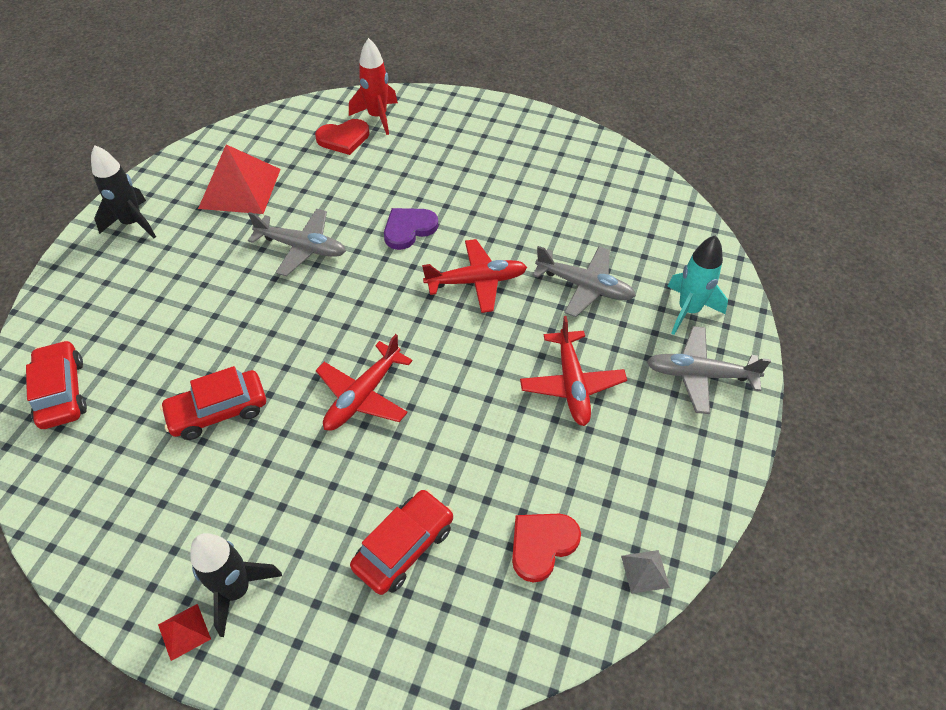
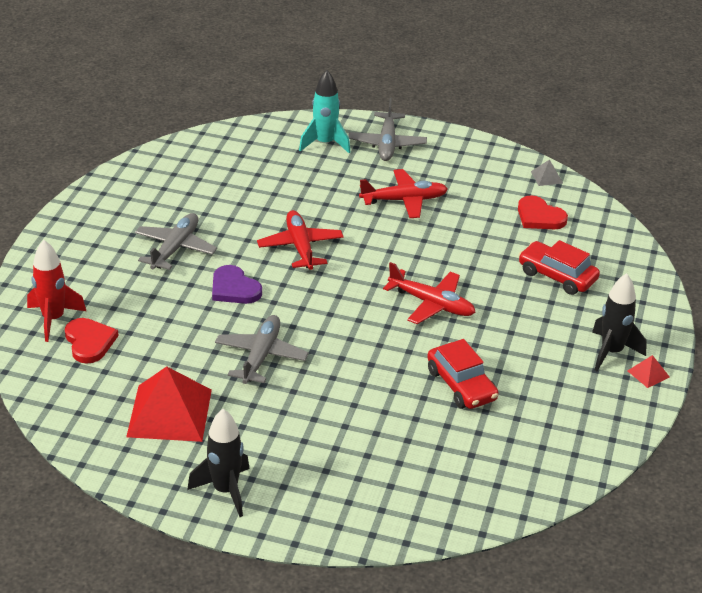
camera: 95 degrees left, 15 degrees down
red car [26,340,87,429] -> none
grey plane [532,246,636,317] -> grey plane moved to [135,213,217,270]

